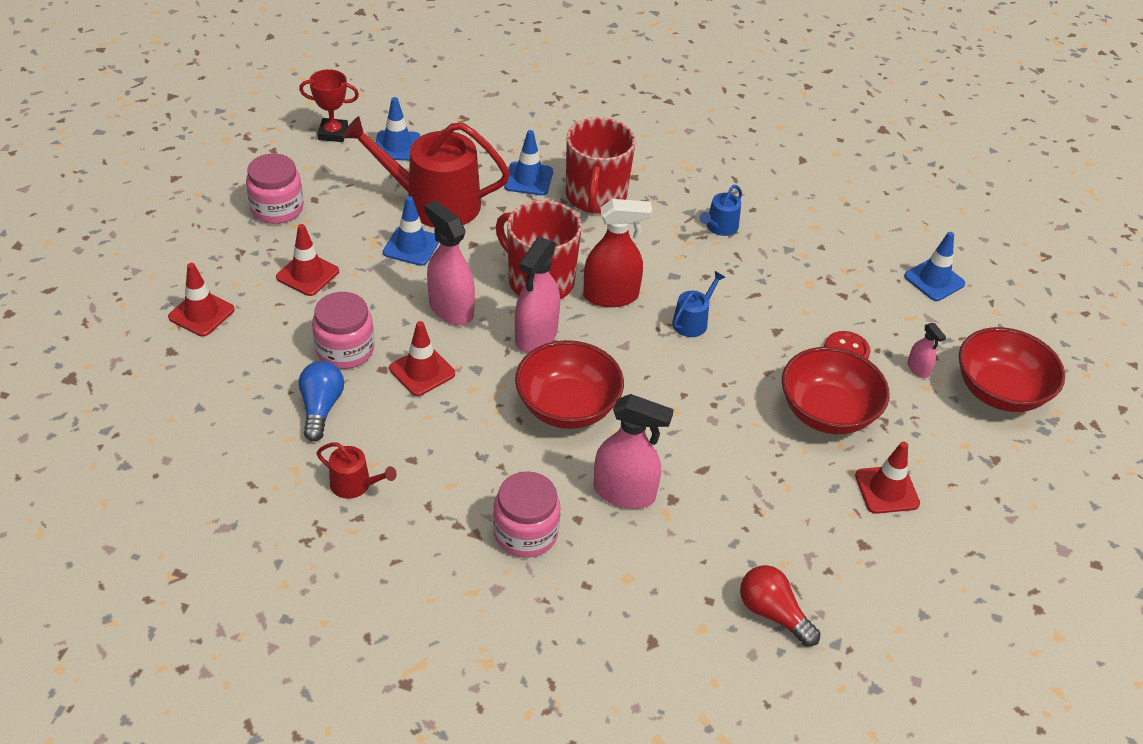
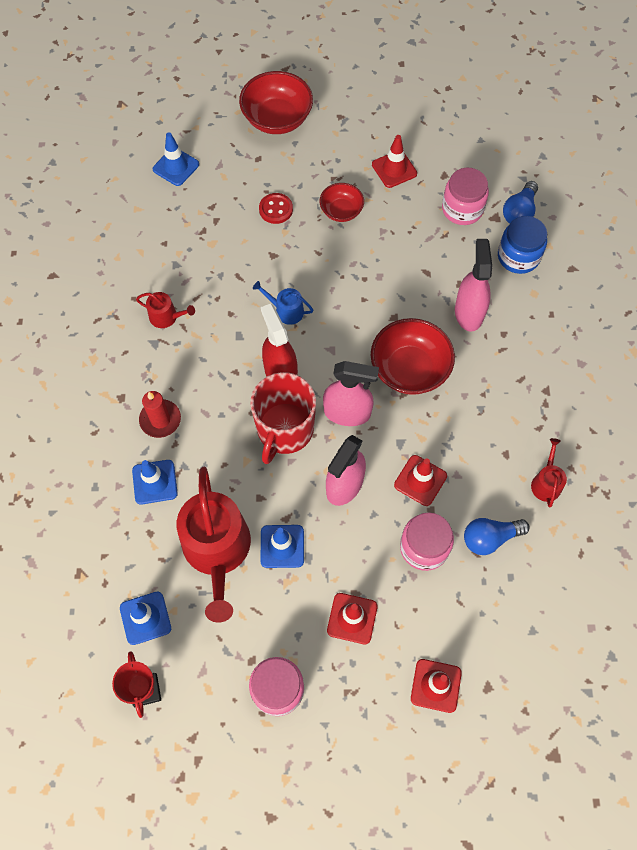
camera: 105 degrees left, 20 degrees up
pink jar [493,471,560,558] -> pink jar moved to [442,168,489,225]
red mug [566,117,635,214] -> red candle [139,391,181,438]
blue watering can [699,185,742,236] -> red watering can [136,292,195,328]
red light bulb [740,565,820,647] -> blue light bulb [503,181,538,224]
red bowl [782,347,890,434] -> red bowl [320,183,364,222], size x0.58
pink spray bottle [907,323,946,378] -> none
none -> blue jar [498,216,547,274]

